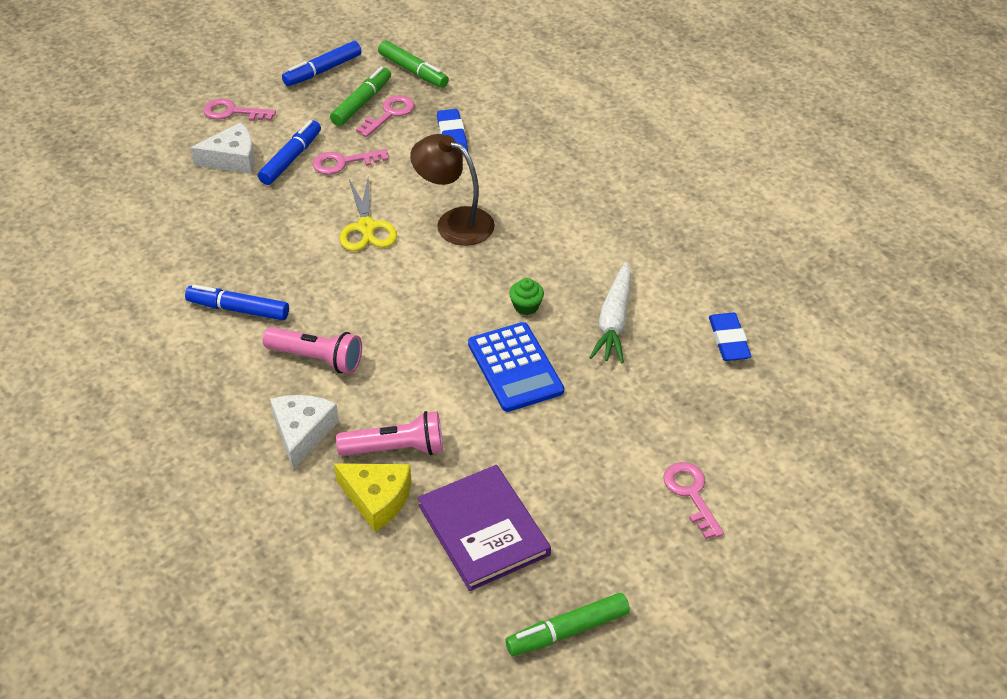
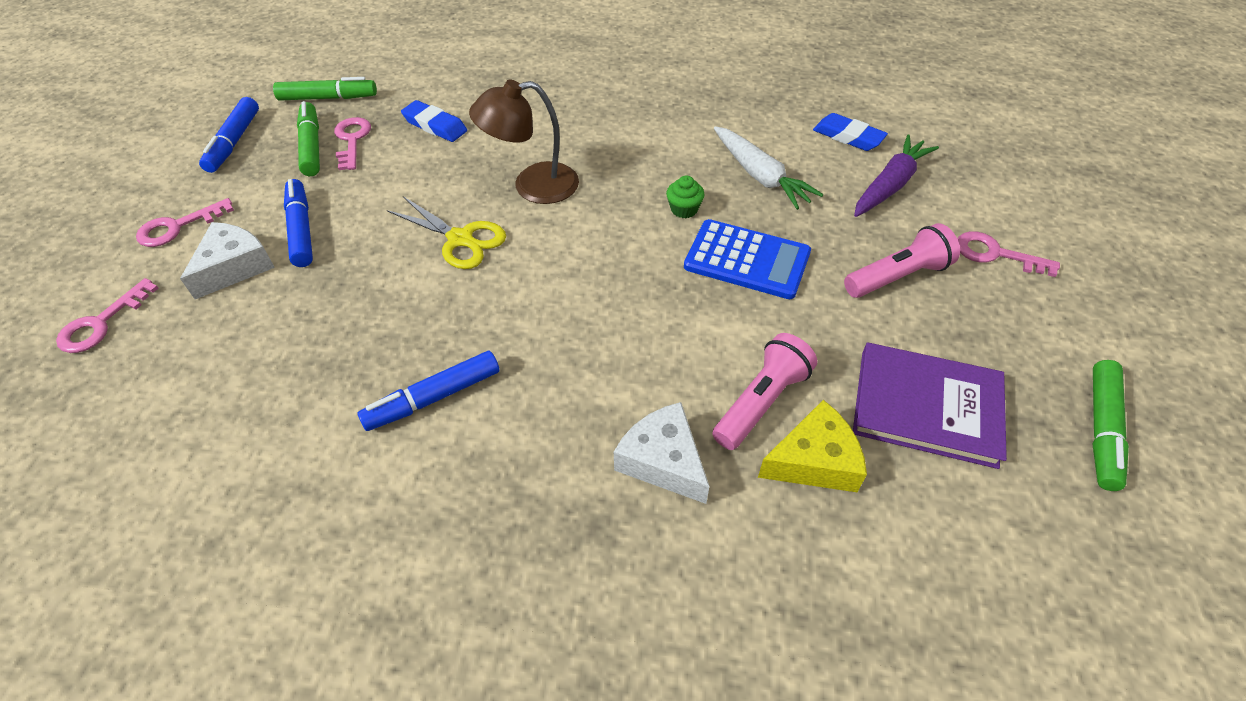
camera: 45 degrees left, 5 degrees up
pink flashlight [262,327,362,374] -> pink flashlight moved to [844,223,960,298]
pink key [313,149,388,175] -> pink key moved to [56,278,158,353]
none -> purple carrot [854,134,939,217]

